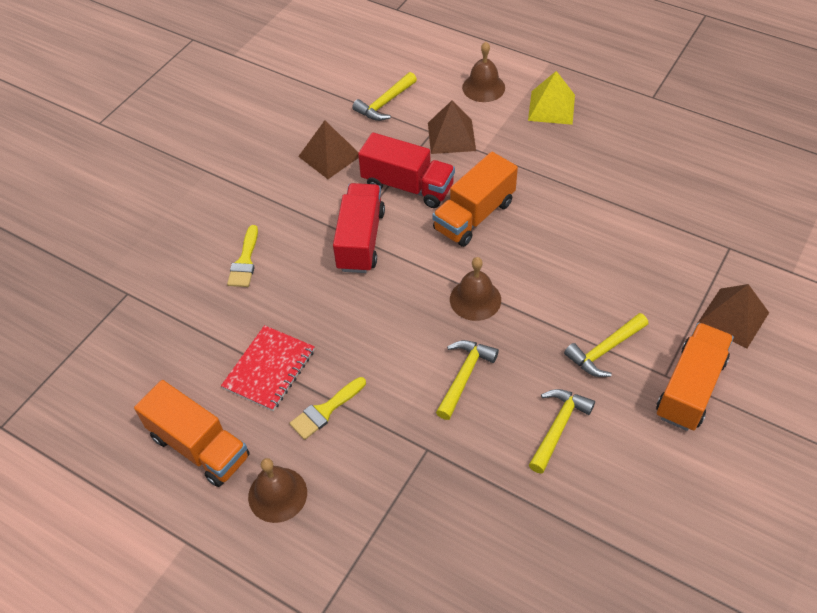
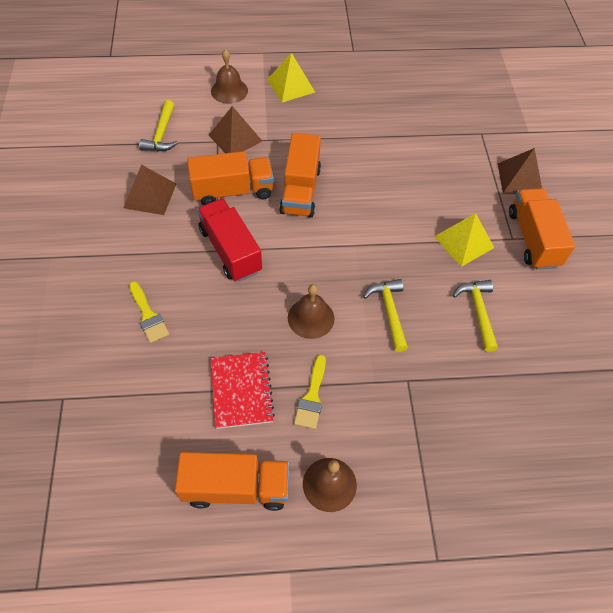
camera: 40 degrees left, 5 degrees up
red truck [358,132,455,208] -> orange truck [187,151,274,205]
brown bell [450,257,501,321] -> brown bell moved to [288,284,334,339]
yellow hammer [564,313,648,377] -> yellow pyramid [434,213,494,267]

